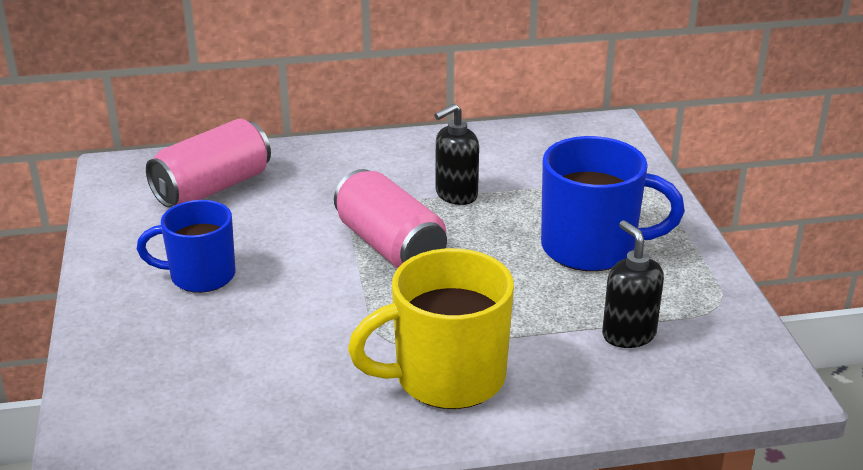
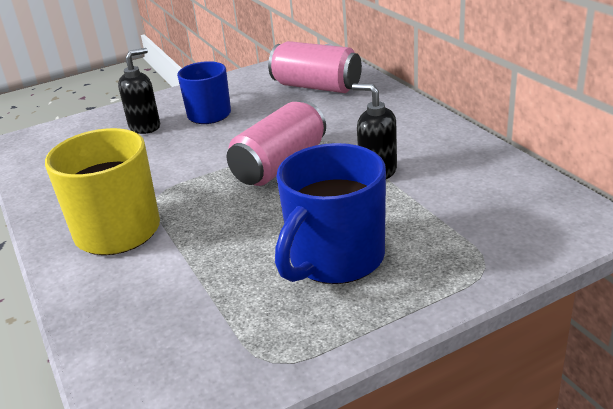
camera: 75 degrees right, 0 degrees up
blue mug [541,136,685,271] -> blue mug turned 45 degrees clockwise [275,143,386,284]
black soap dispenser [602,220,664,348] -> black soap dispenser moved to [118,48,160,134]

